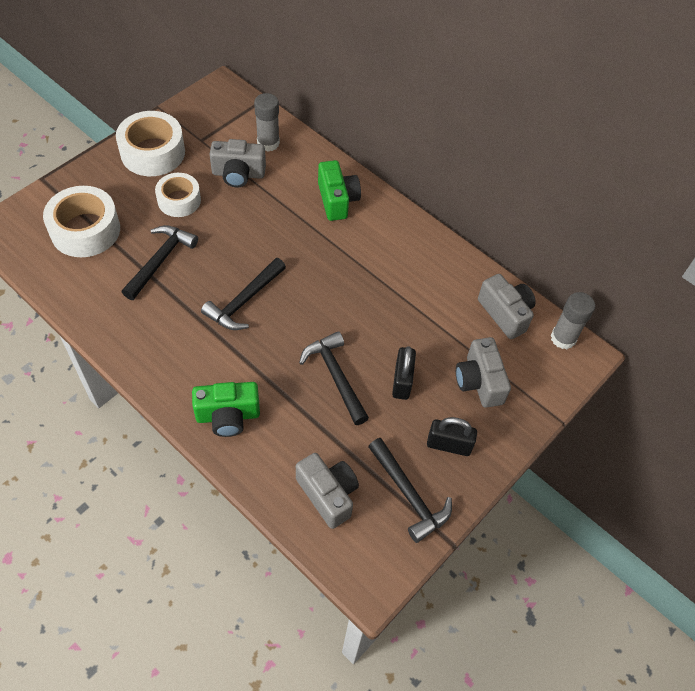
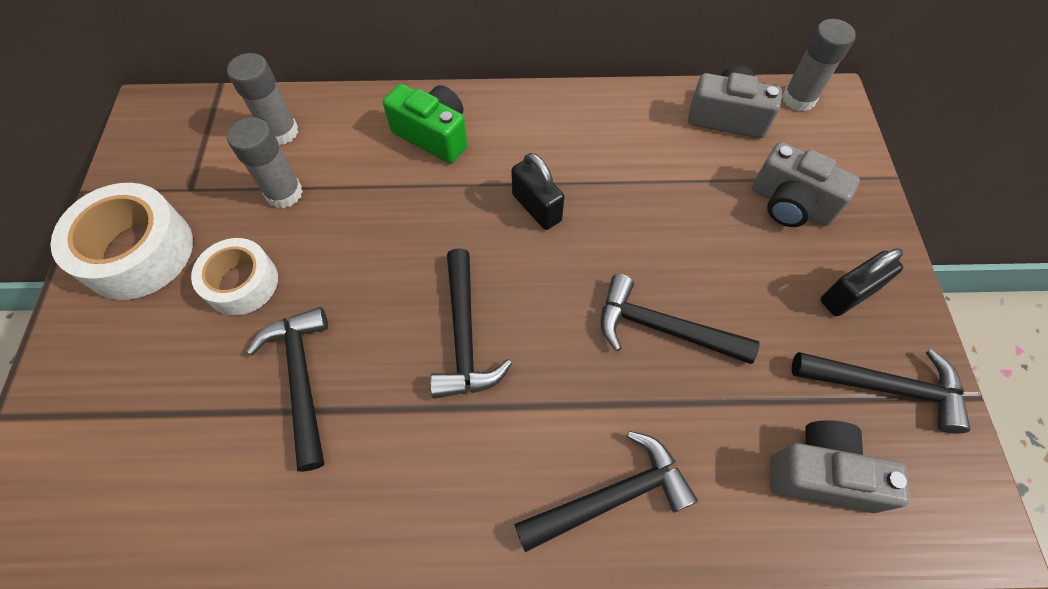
camera: 40 degrees left, 5 degrees up
white tape [43,186,120,257] -> none
green camera [192,382,260,437] -> black hammer [514,431,698,552]
grey camera [209,139,266,187] -> grey glue stick [227,117,303,208]
black padlock [392,346,416,400] -> black padlock moved to [511,153,564,230]

